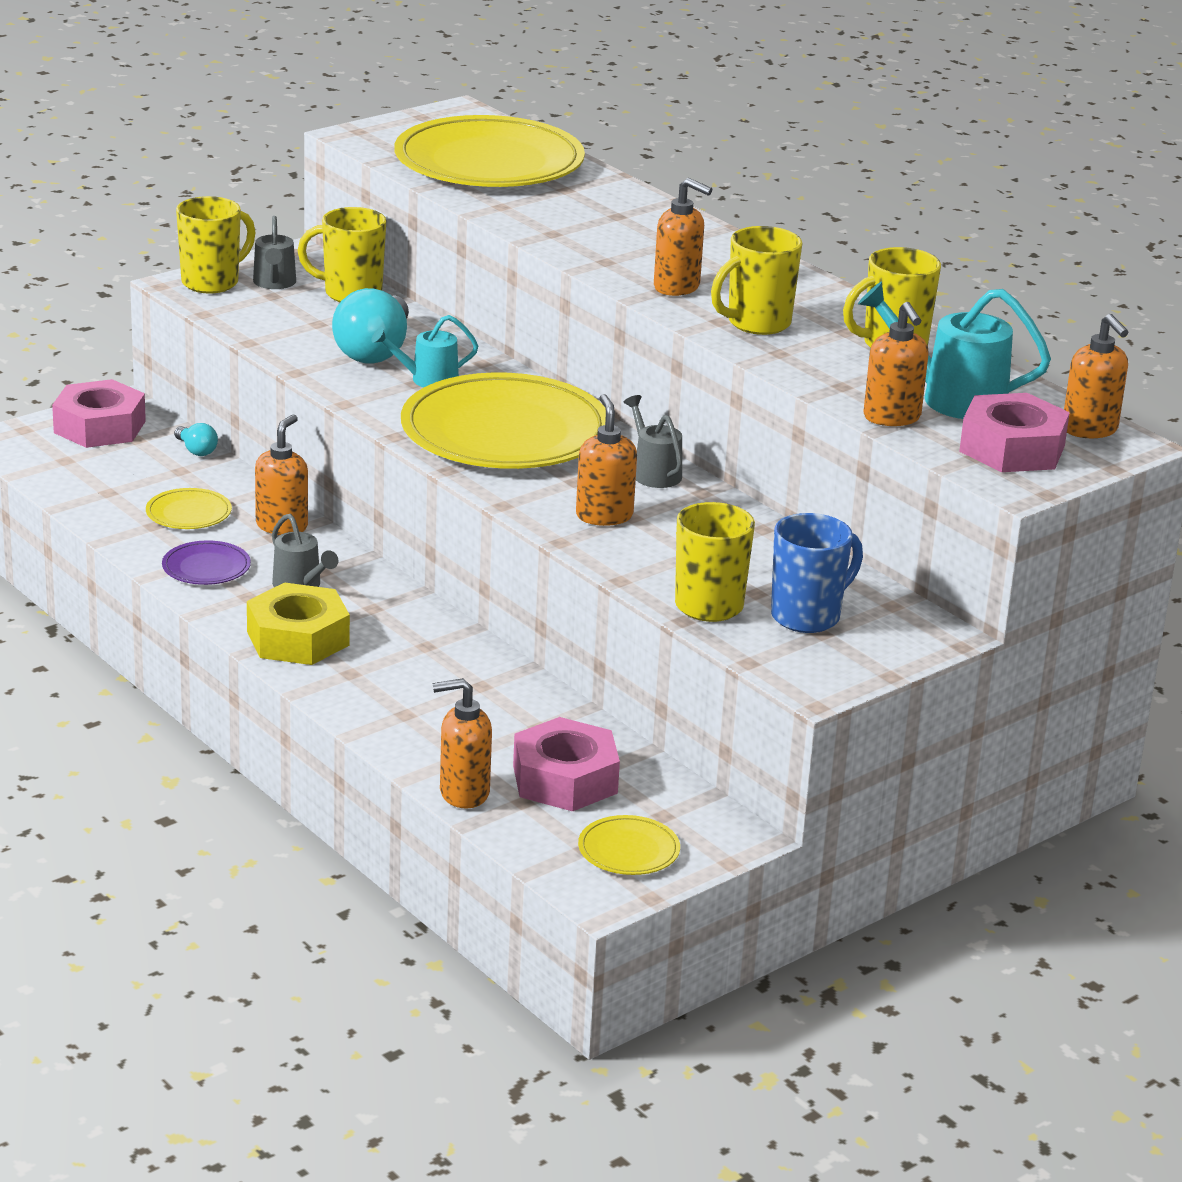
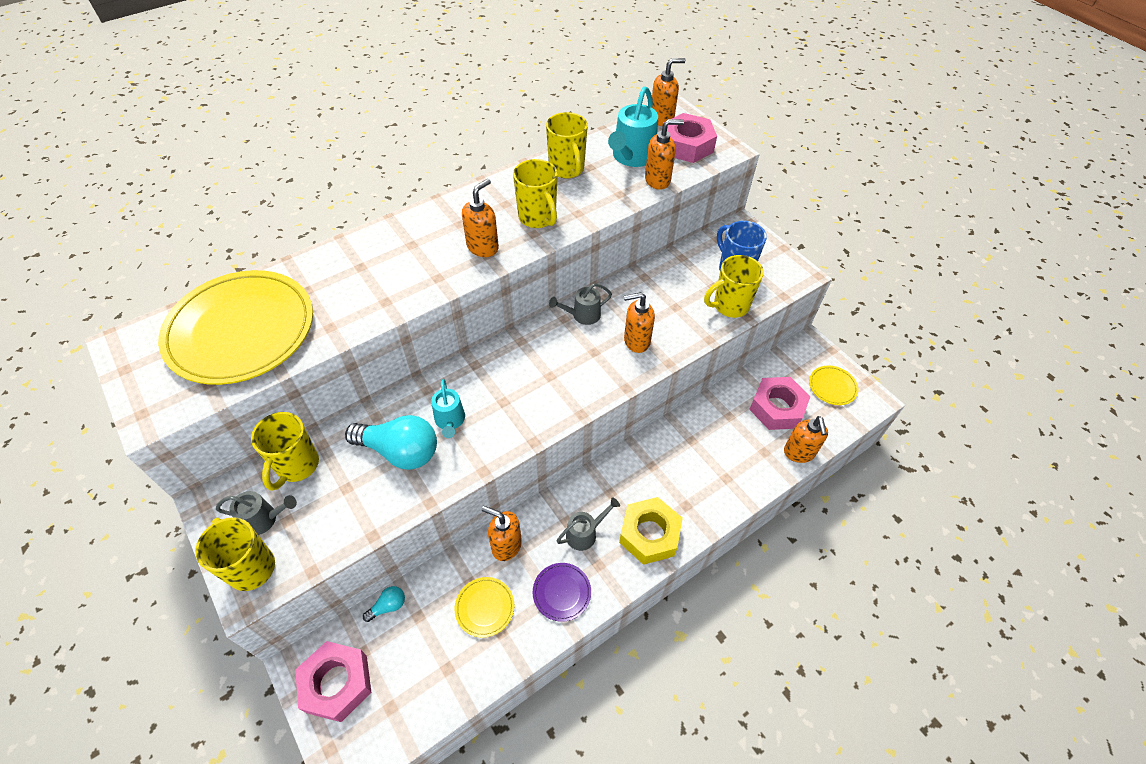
camera: 85 degrees left, 25 degrees up
yellow plate [401,372,606,469] -> none

